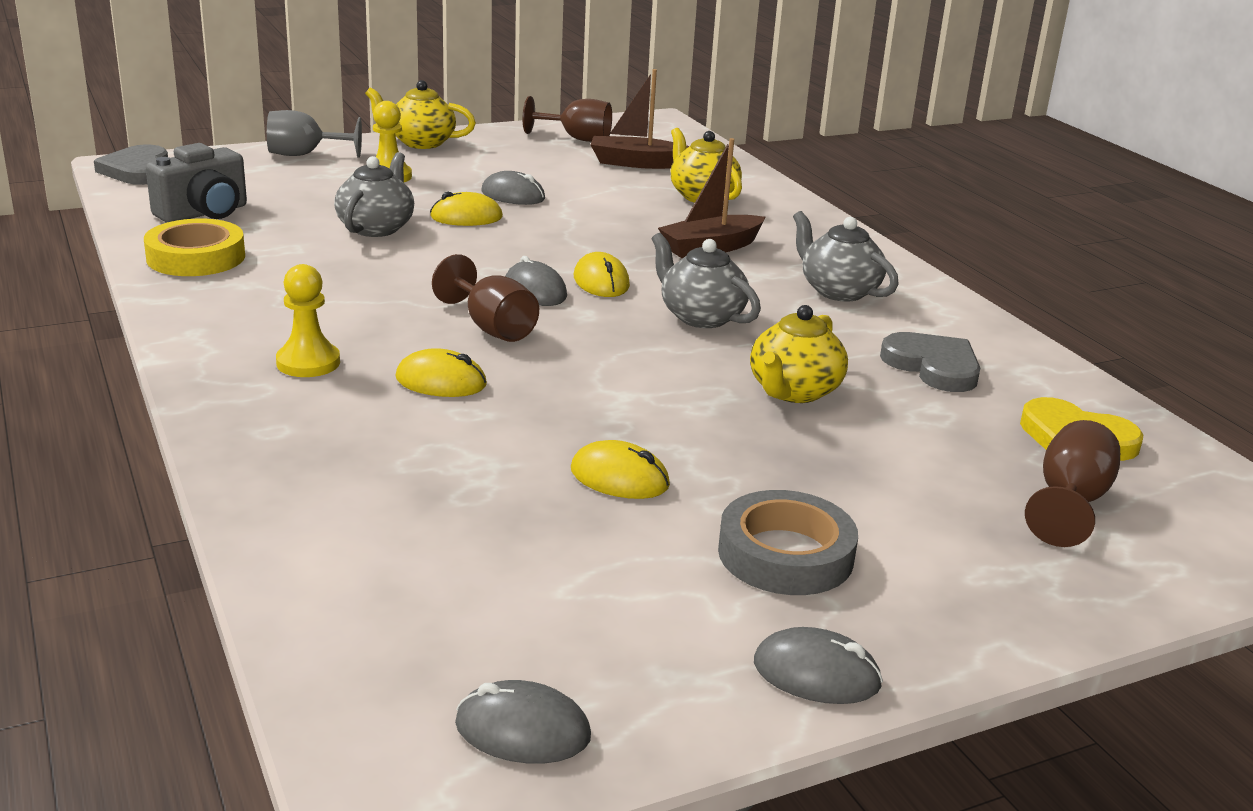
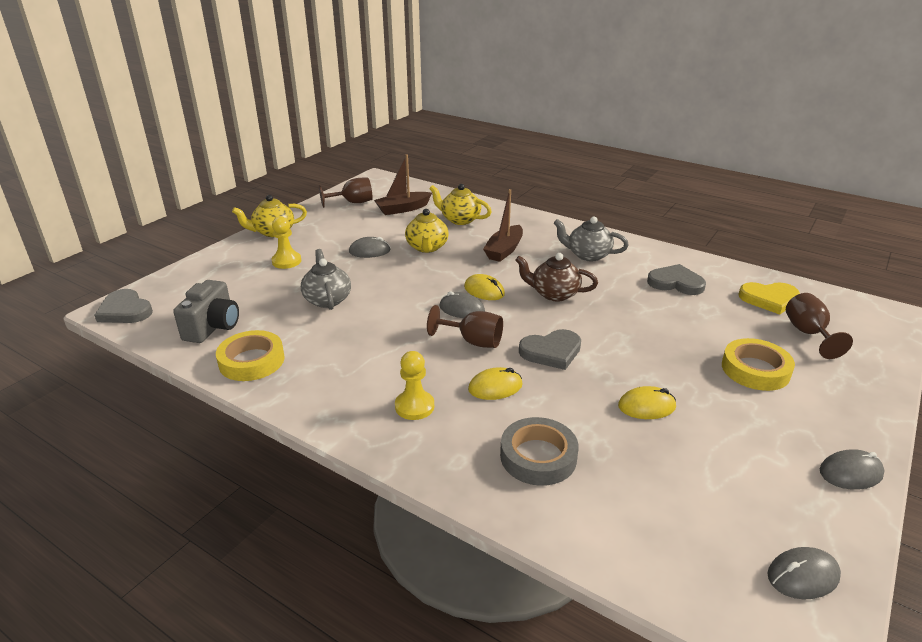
camera: 30 degrees left, 5 degrees up
grey goblet [267,110,362,158] -> none
yellow mouse [430,192,503,226] -> none
grey teapot [652,233,761,328] -> brown teapot [515,253,598,301]
grey tape [718,490,858,595] -> grey tape moved to [500,417,579,486]
yellow teapot [750,305,848,403] -> yellow teapot moved to [405,209,449,253]
none -> grey heart [519,329,581,370]
none -> yellow tape [722,338,795,391]

